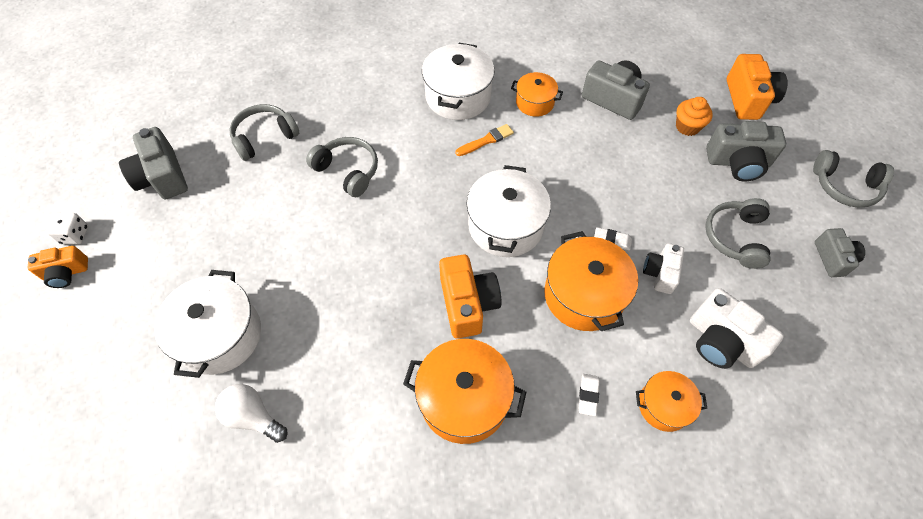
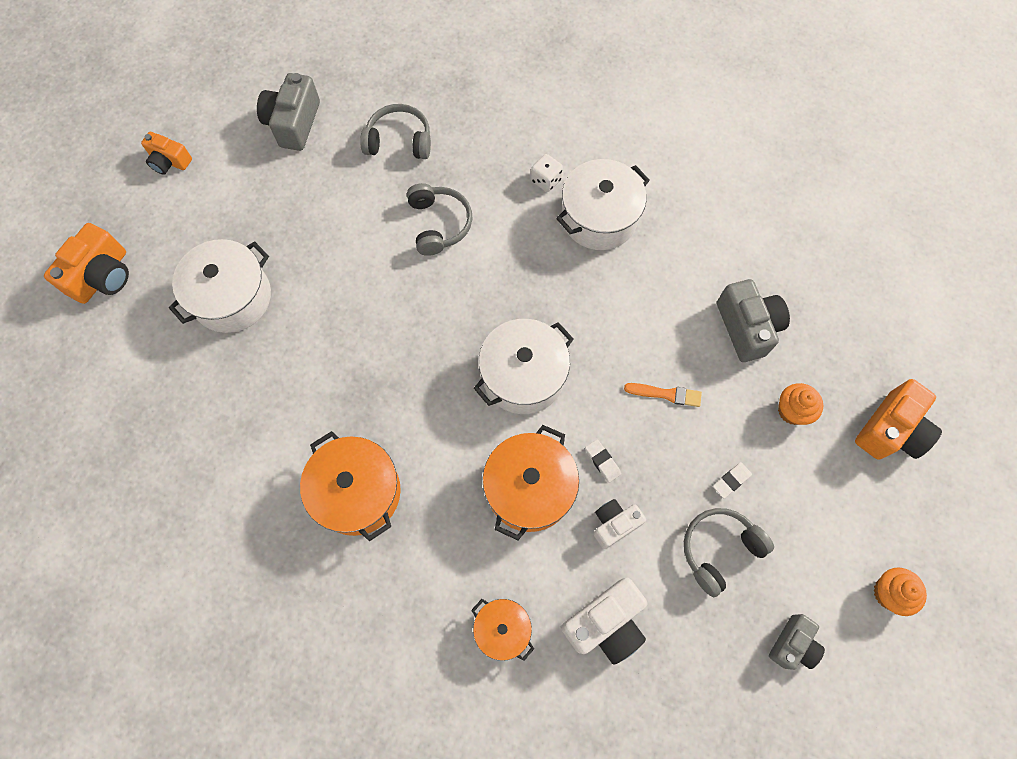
camera: 40 degrees right, 10 degrees up
white dice [46,213,88,244] -> white dice moved to [531,154,563,192]
white light bulb [215,384,287,443] -> none
orange camera [439,254,502,339] -> orange camera moved to [44,223,129,304]
orange brush [456,124,514,156] -> orange brush moved to [624,383,702,407]
orange pot [511,72,563,117] -> none
white eraser [579,374,600,416] -> white eraser moved to [713,462,752,499]
white camera [690,288,784,369] -> white camera turned 120 degrees counterclockwise [561,577,647,665]
grey camera [706,121,786,181] -> none
grey headphones [813,150,894,208] -> orange cupcake [873,567,927,616]

